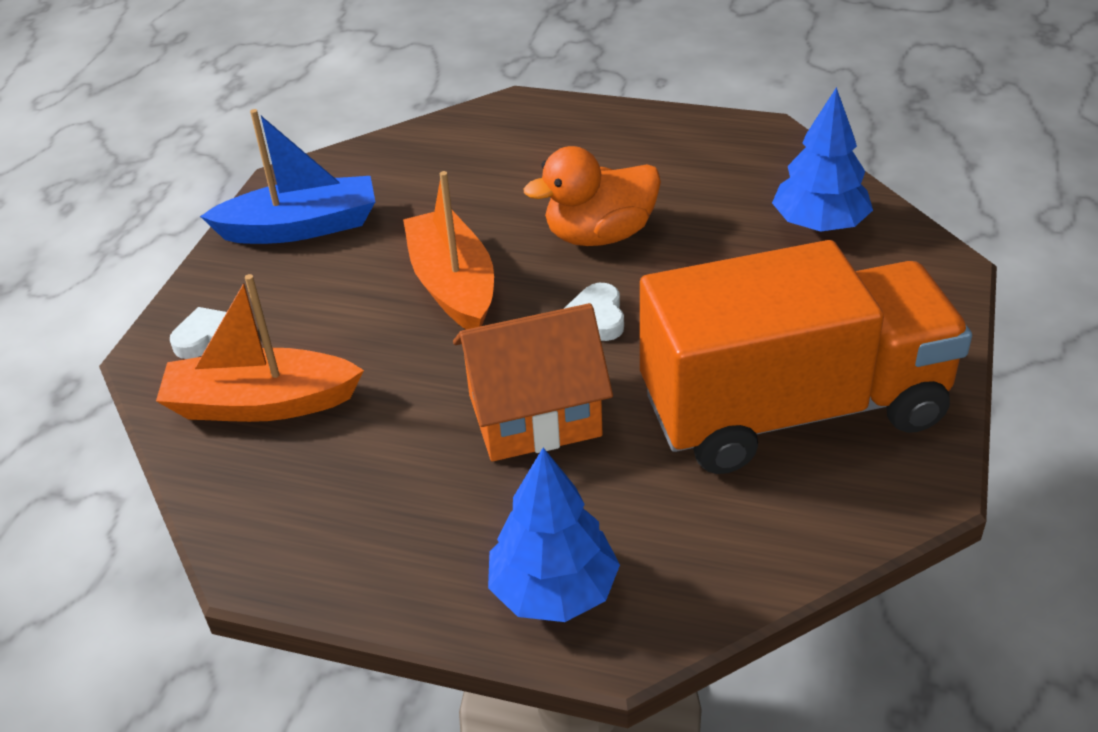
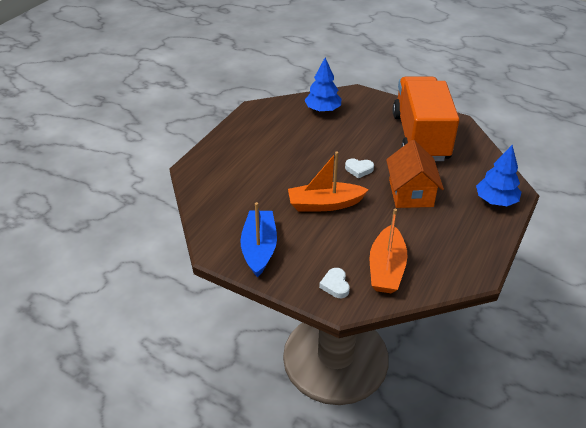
camera: 80 degrees left, 0 degrees up
orange duck [524,146,661,246] -> none

